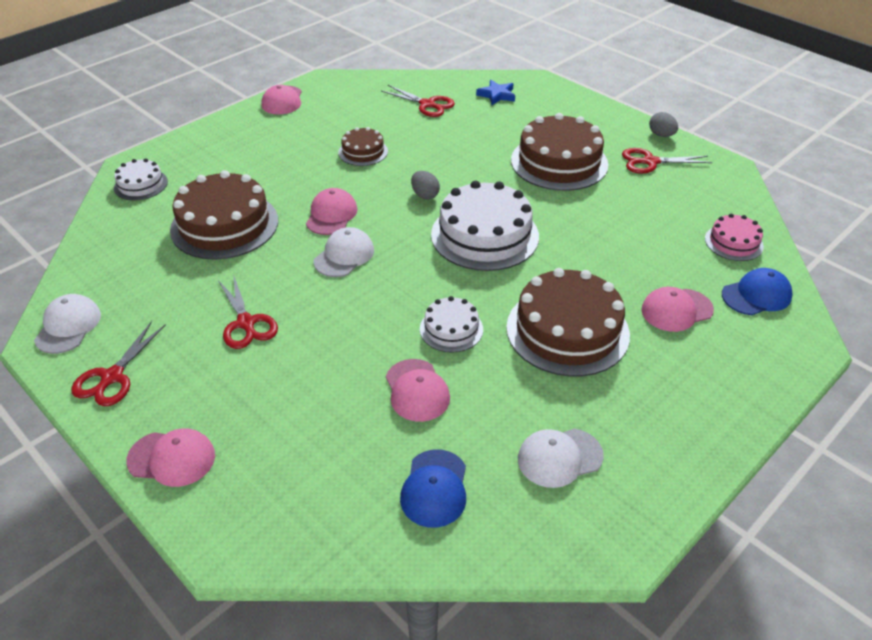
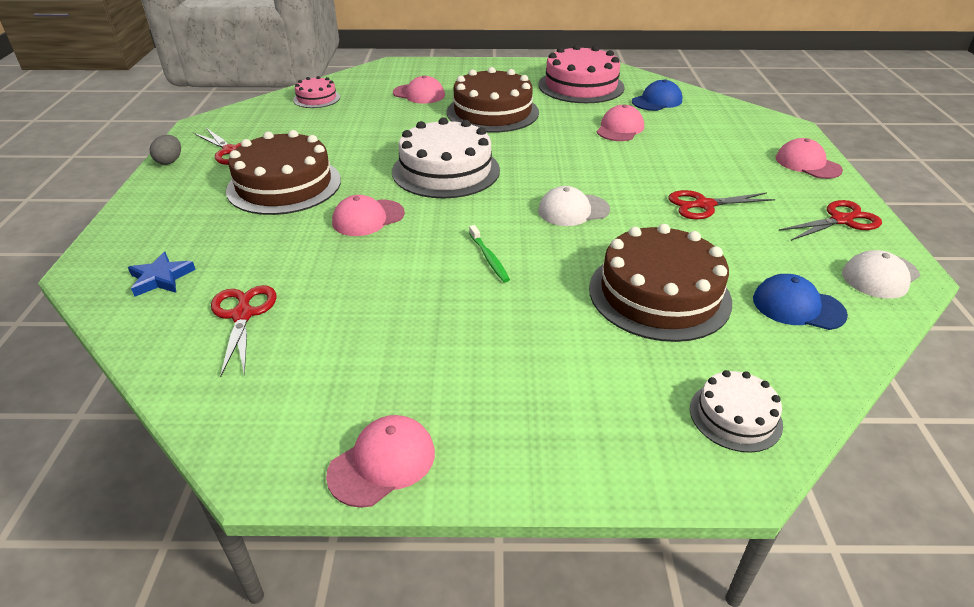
camera: 135 degrees left, 5 degrees down
red scissors [218,274,278,349] -> red scissors turned 120 degrees counterclockwise [669,190,775,220]
pink cap [306,188,357,235] -> pink cap moved to [332,195,405,236]
brown cake [338,127,388,166] -> none
grey egg [411,171,440,200] -> none
white cake [420,296,483,352] -> none
white cap [518,428,604,488] -> pink cake [538,44,625,103]
blue cap [722,268,793,315] -> blue cap moved to [753,274,848,330]
none -> green toothbrush [469,225,510,282]

